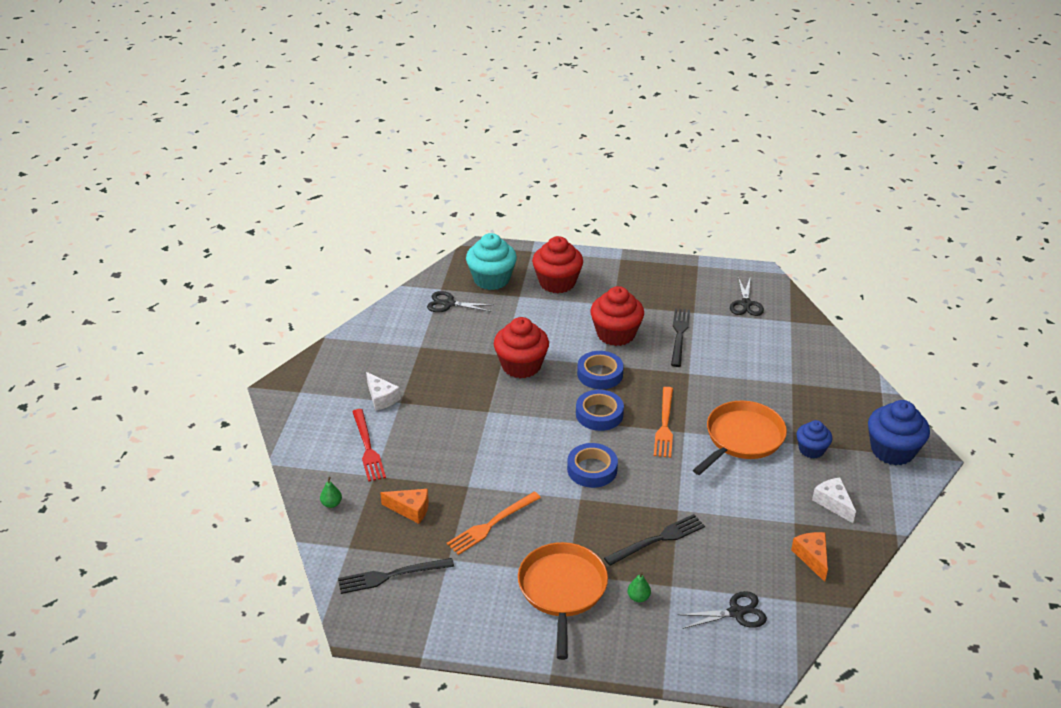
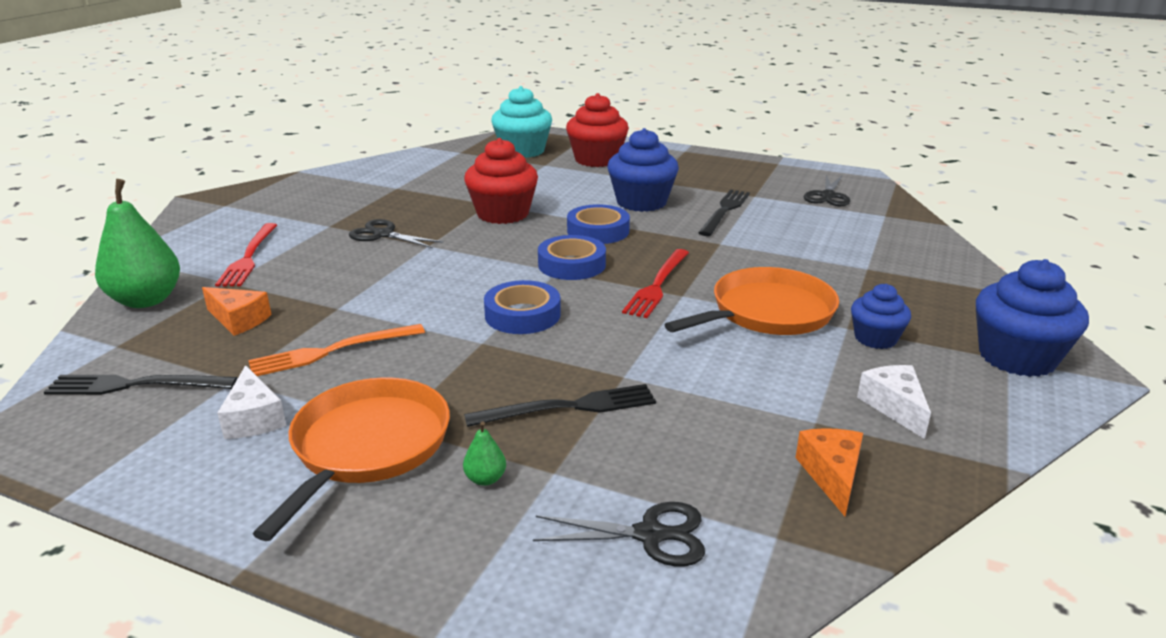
camera: 15 degrees right, 10 degrees down
green pear [320,477,342,508] -> green pear [95,179,180,308], size x2.43
white cheese [366,372,401,411] -> white cheese moved to [217,365,286,439]
black scissors [427,291,493,312] -> black scissors moved to [349,219,443,248]
red cupcake [590,286,644,346] -> blue cupcake [607,128,679,212]
orange fork [654,387,673,458] -> red fork [622,249,689,318]

